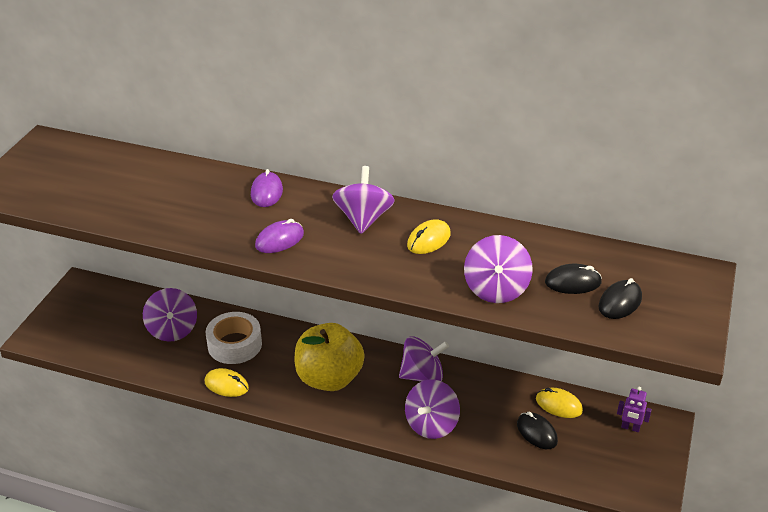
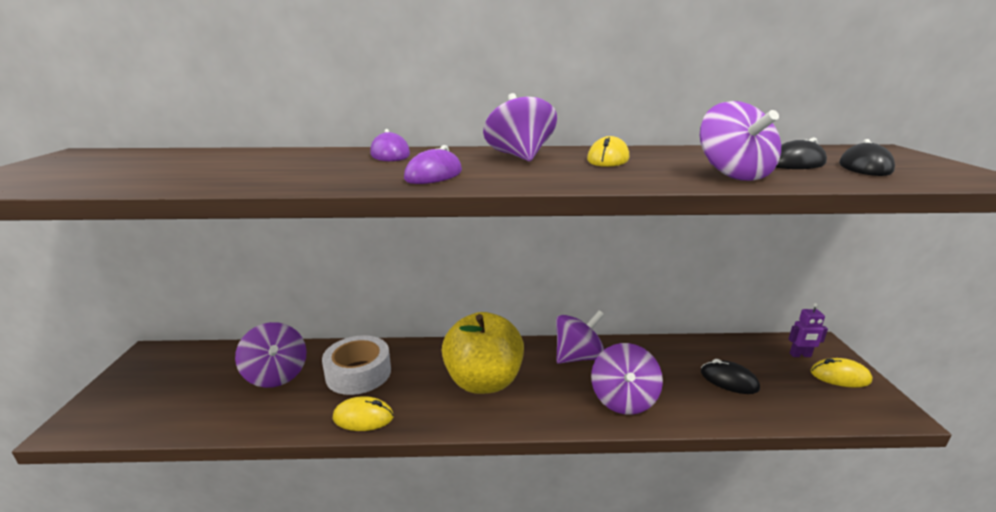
camera: 20 degrees left, 15 degrees down
yellow mouse [536,388,583,418] -> yellow mouse moved to [811,358,872,388]

